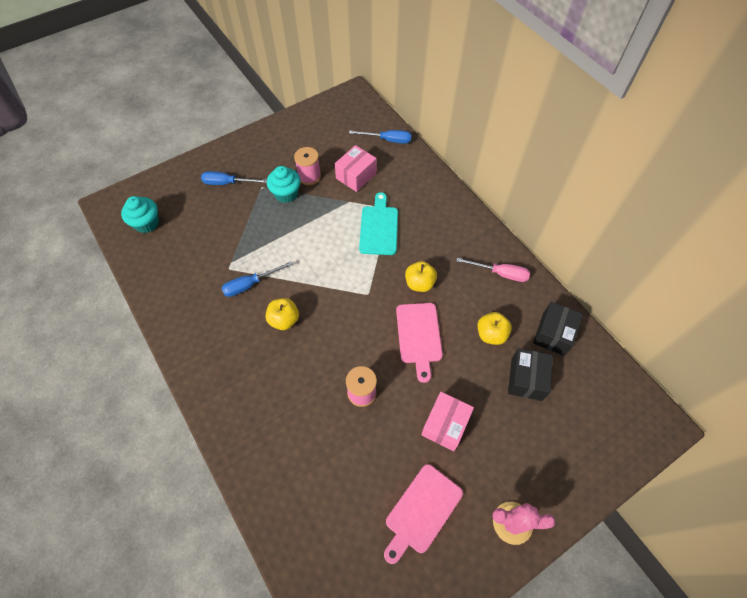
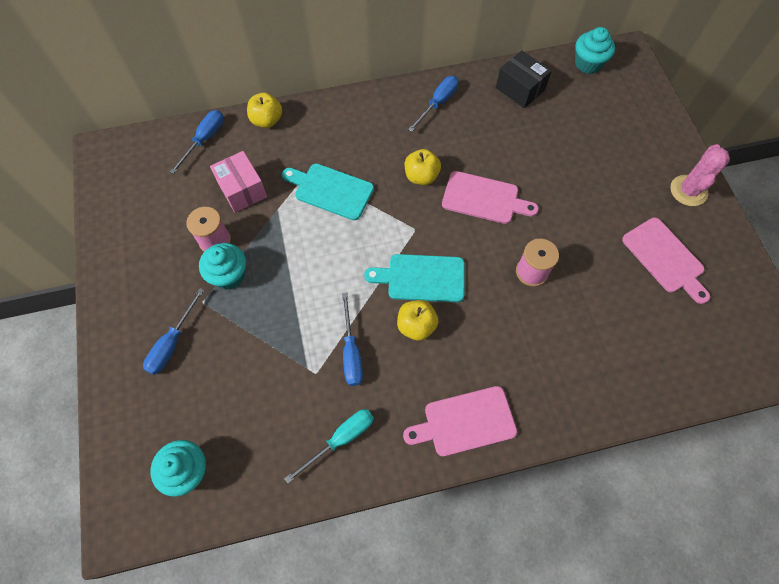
camera: 70 degrees left, 5 degrees up
pink box [421,392,474,451] -> none
pink screwdriver [456,258,530,282] -> blue screwdriver [408,76,458,132]
yellow apple [477,312,512,345] -> yellow apple moved to [247,92,282,128]
black box [508,348,553,401] -> none
none -> turquoise screwdriver [284,409,374,483]
none -> turquoise cutting board [364,254,464,302]
none -> pink cutting board [403,386,517,457]
none -> turquoise cupcake [575,27,615,74]

